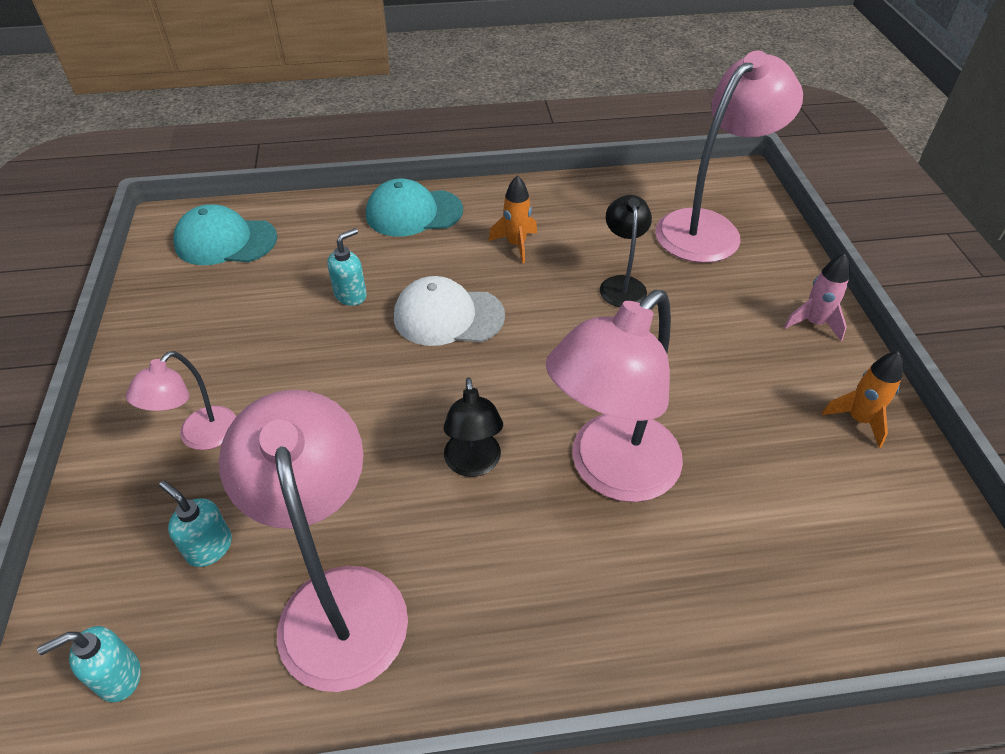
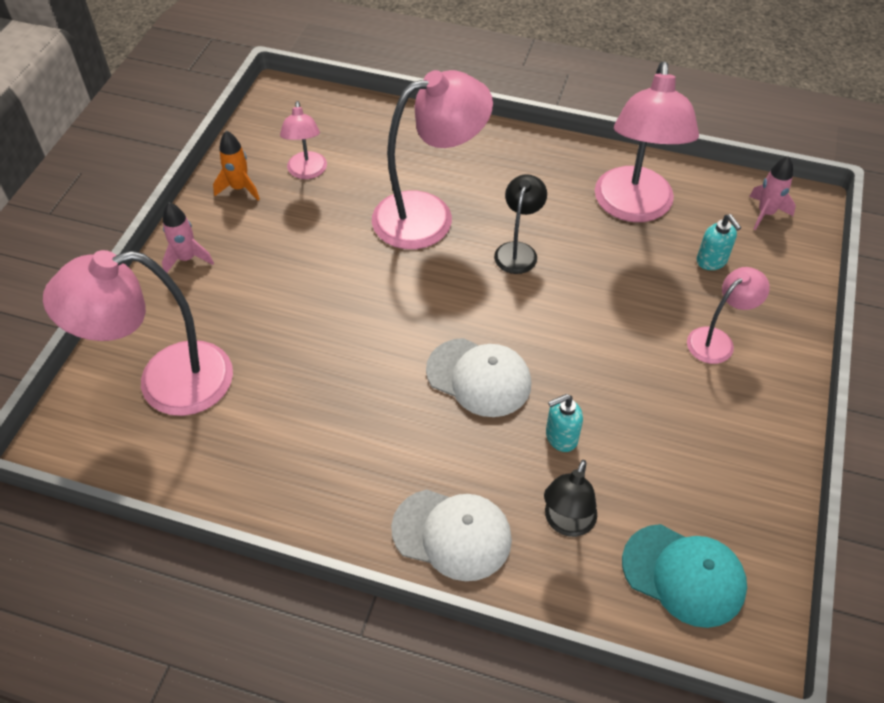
camera: 155 degrees left, 5 degrees up
turquoise soap dispenser [37,626,141,702] -> pink rocket [749,156,796,230]
turquoise cap [366,178,463,236] -> white cap [391,489,512,581]
orange rocket [489,175,537,264] -> none
black lamp [600,195,652,307] -> black lamp moved to [544,460,597,537]
none -> pink lamp [280,101,327,179]

